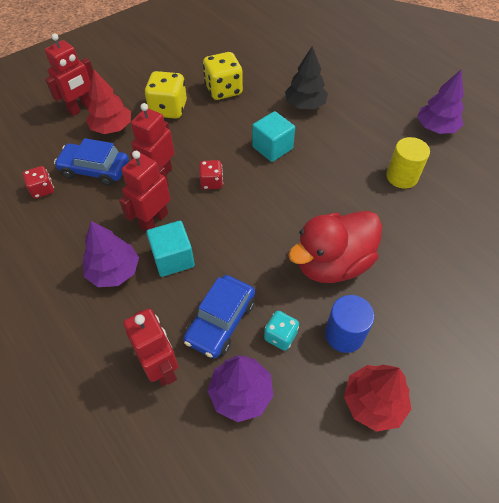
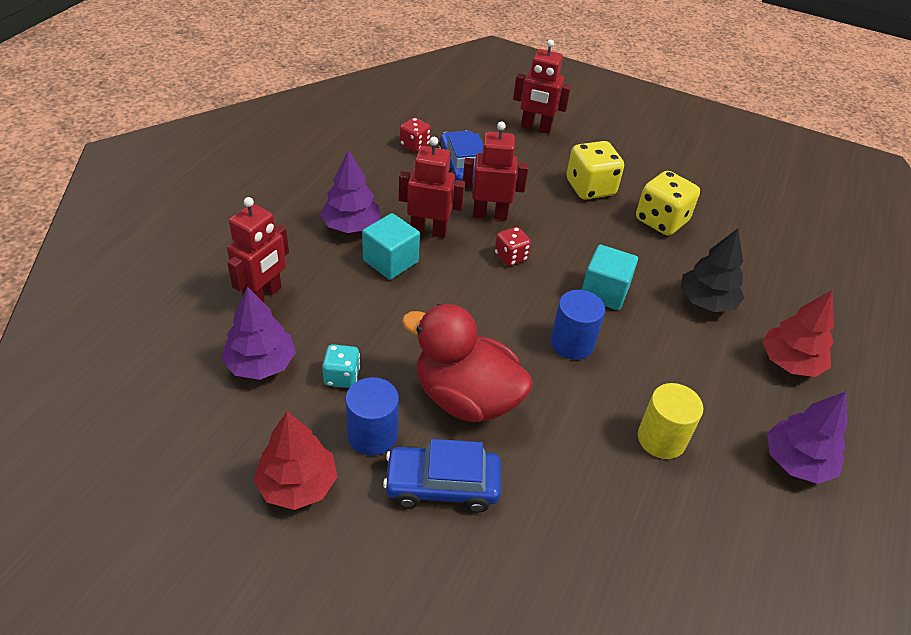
camera: 60 degrees right, 10 degrees down
red tree [86,70,131,134] -> red tree moved to [762,290,834,377]
blue car [183,275,255,359] -> blue car moved to [383,439,501,513]
none -> blue cylinder [551,290,605,360]

